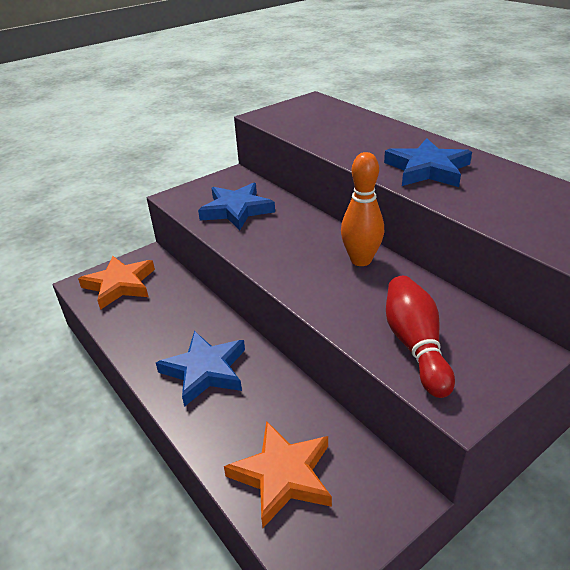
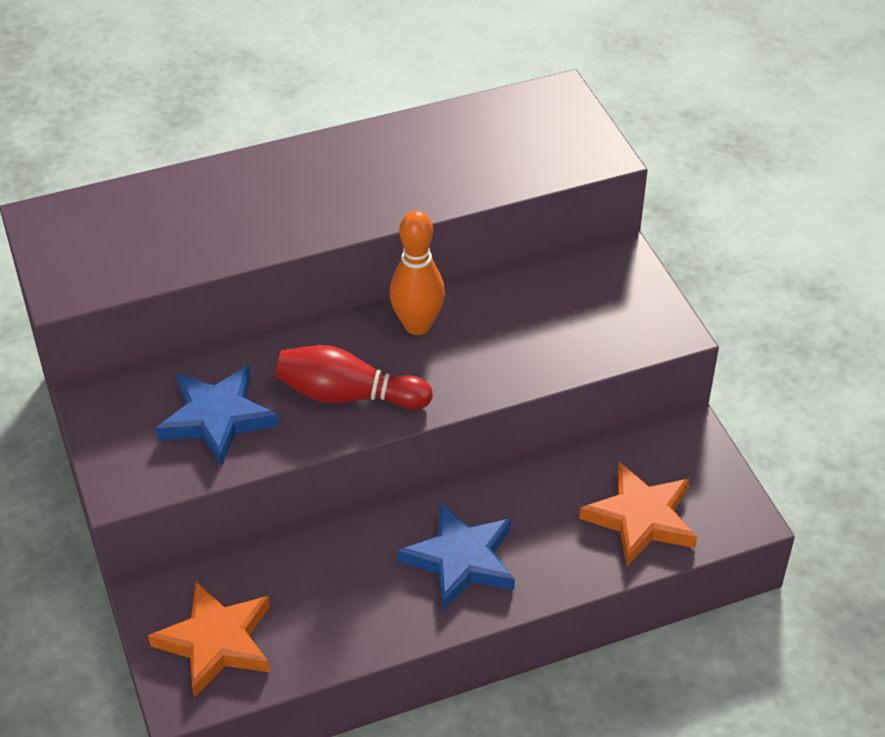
camera: 75 degrees left, 10 degrees up
blue star [384,138,472,187] -> none
red bowling pin [386,276,455,398] -> red bowling pin moved to [276,345,433,410]

